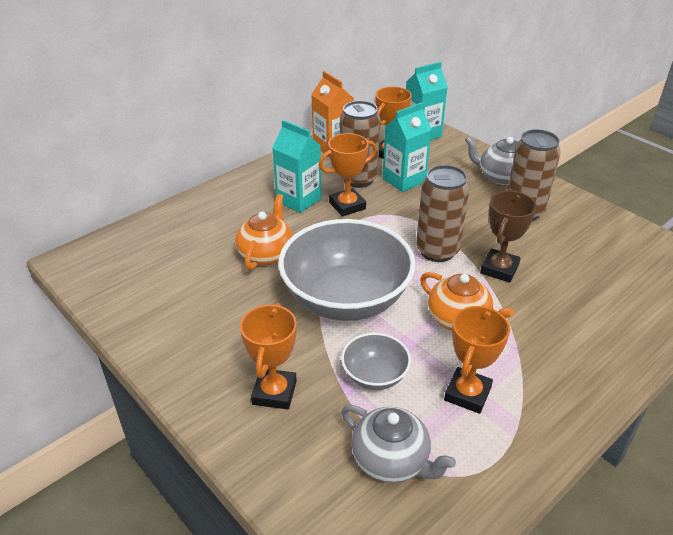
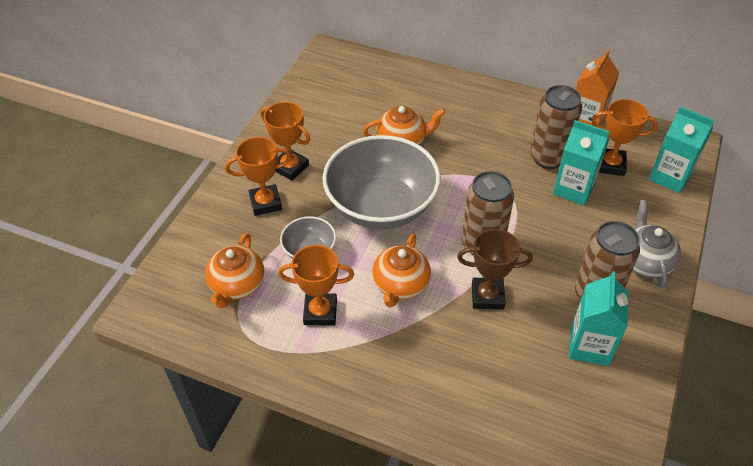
camera: 65 degrees right, 10 degrees up
turquoise carton [272,120,321,213] -> turquoise carton moved to [569,271,629,366]
orange trophy [318,133,377,216] -> orange trophy moved to [261,102,310,181]
grey teapot [342,405,456,483] -> orange teapot [205,233,264,309]

